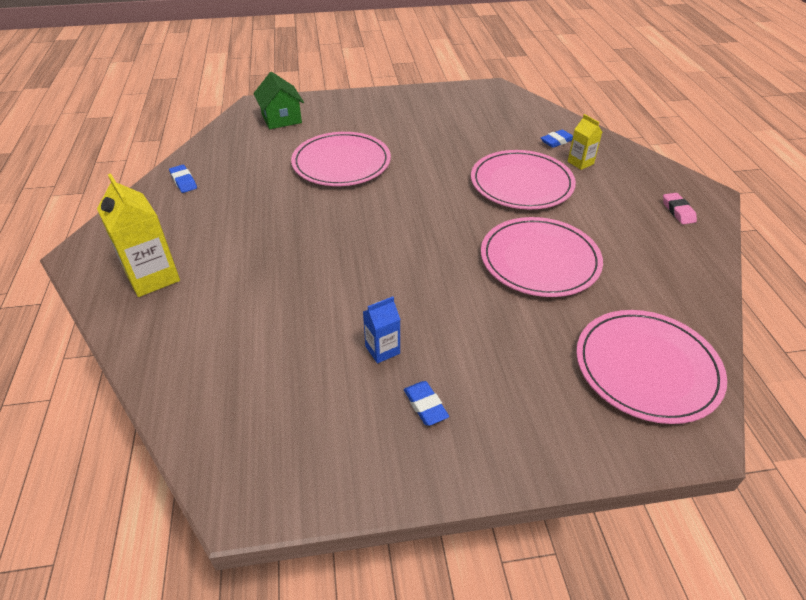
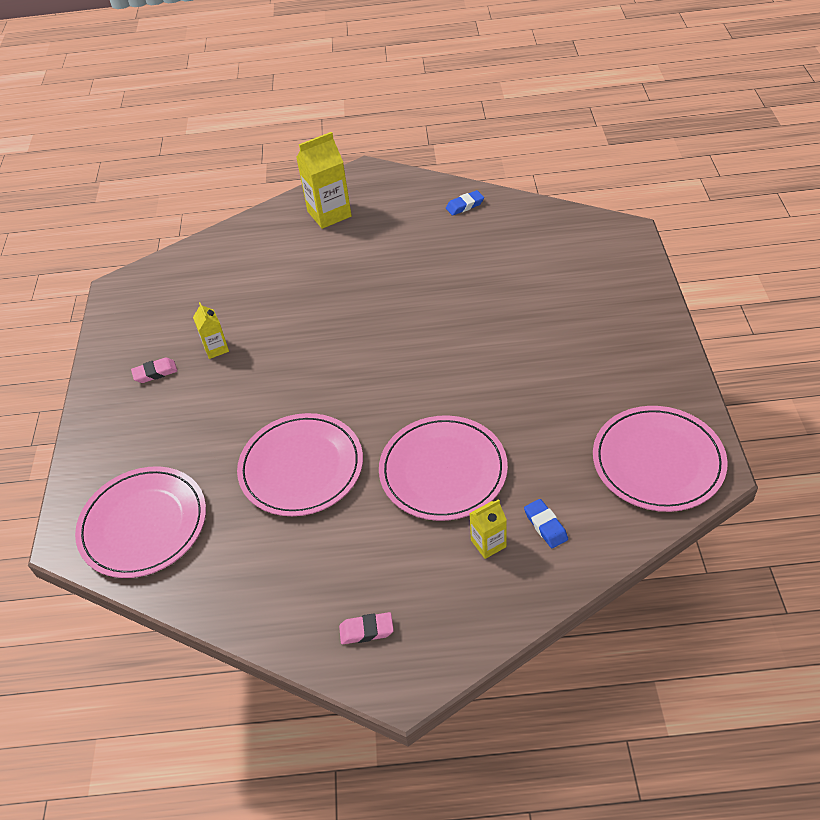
camera: 100 degrees right, 5 degrees up
green house [253,72,304,129] -> none
pink plate [291,132,391,186] -> pink plate moved to [593,406,728,512]
blue carton [363,297,400,363] -> yellow carton [193,302,229,359]
blue eraser [404,381,449,426] -> pink eraser [131,358,177,383]

